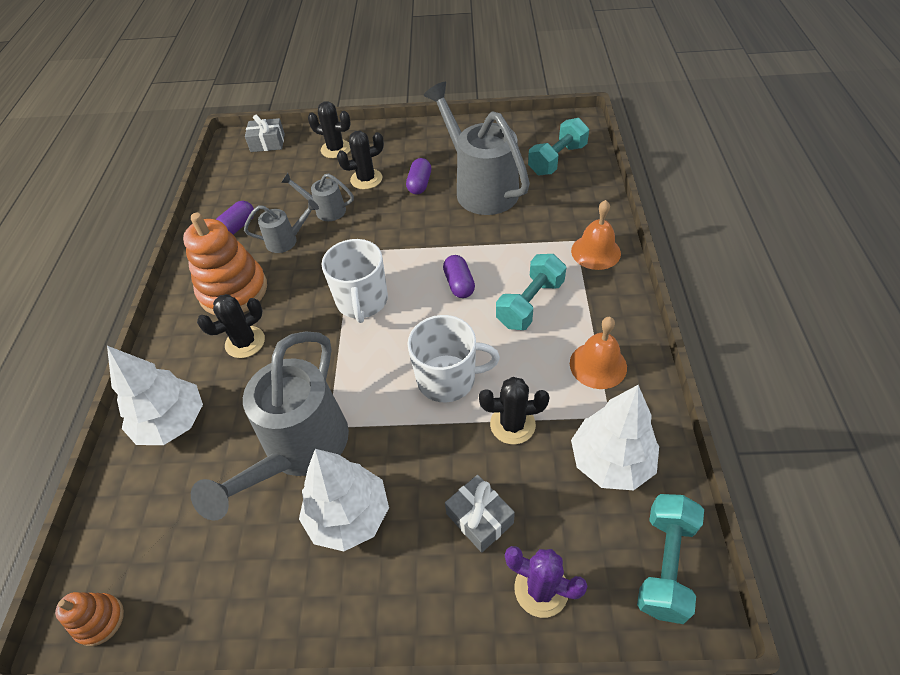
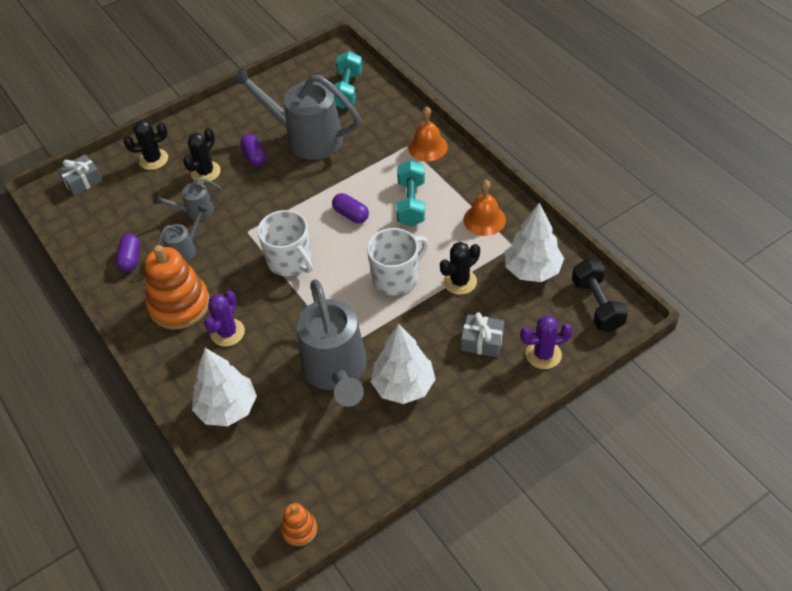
camera: 35 degrees left, 0 degrees up
black cactus [197,294,265,358] -> purple cactus [204,290,245,347]
turquoise dumbbell [637,494,704,624] -> black dumbbell [572,259,628,331]

